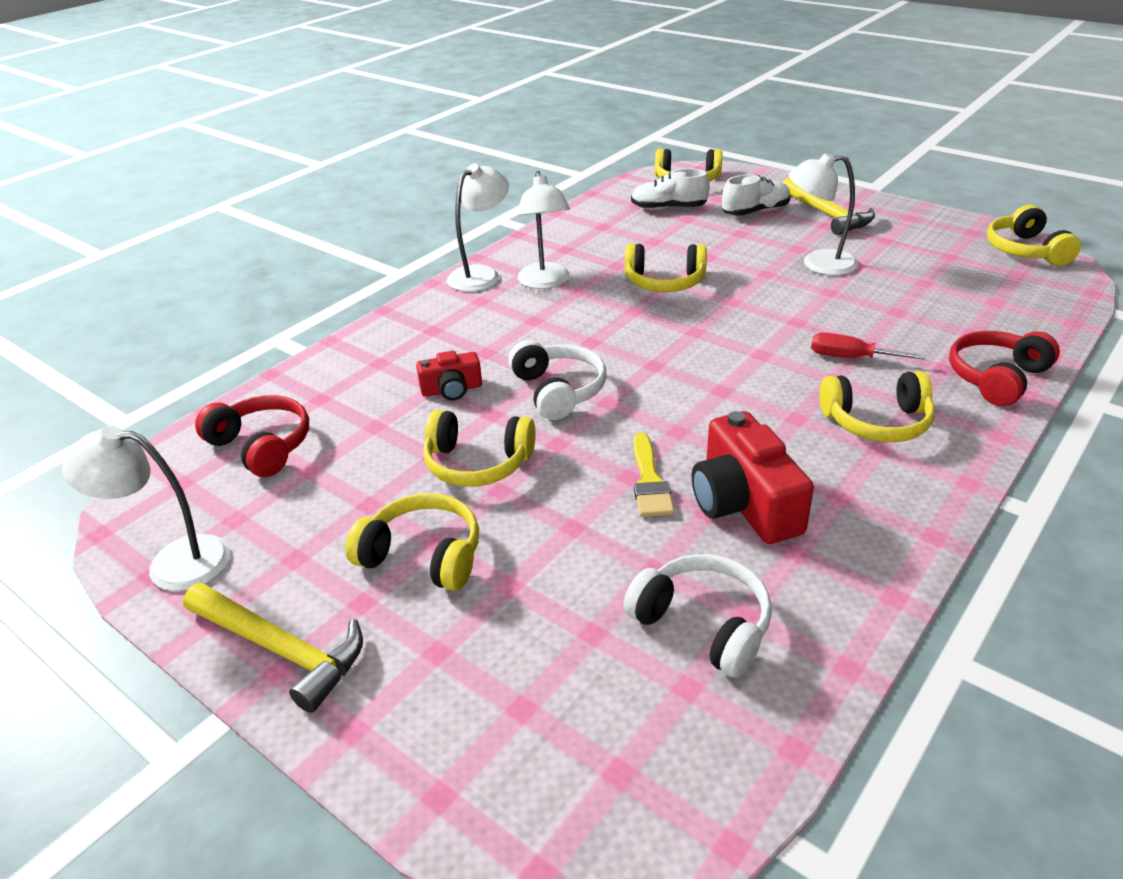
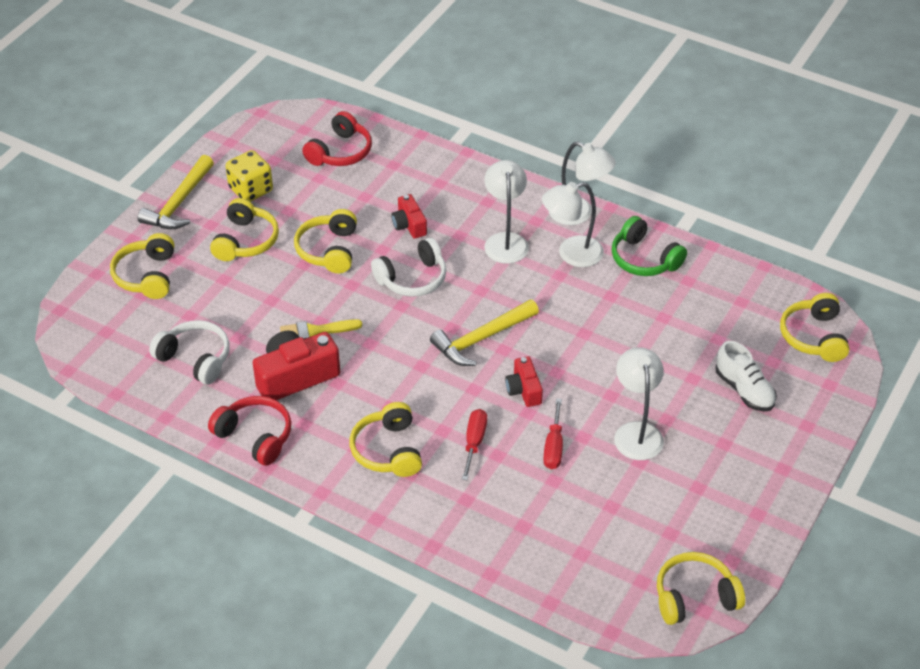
camera: 80 degrees right, 10 degrees up
white lamp [62,426,230,591] -> white lamp moved to [484,160,529,264]
white headphones [623,554,772,678] -> white headphones turned 90 degrees counterclockwise [149,320,230,385]
yellow headphones [625,243,707,292] -> yellow headphones moved to [110,233,174,299]
white shoe [631,168,710,210] -> none
yellow hammer [782,177,875,235] -> yellow hammer moved to [430,299,539,366]
red headphones [949,331,1060,406] -> red headphones moved to [208,396,291,466]
none -> yellow dice [226,150,273,202]
none -> red camera [505,356,543,407]
none -> red screwdriver [543,398,563,469]
none -> green headphones [612,216,687,276]

